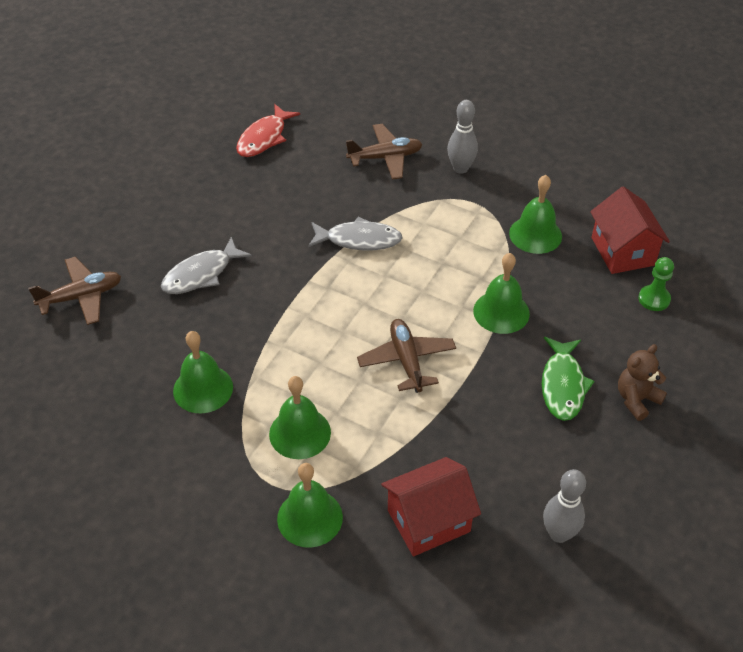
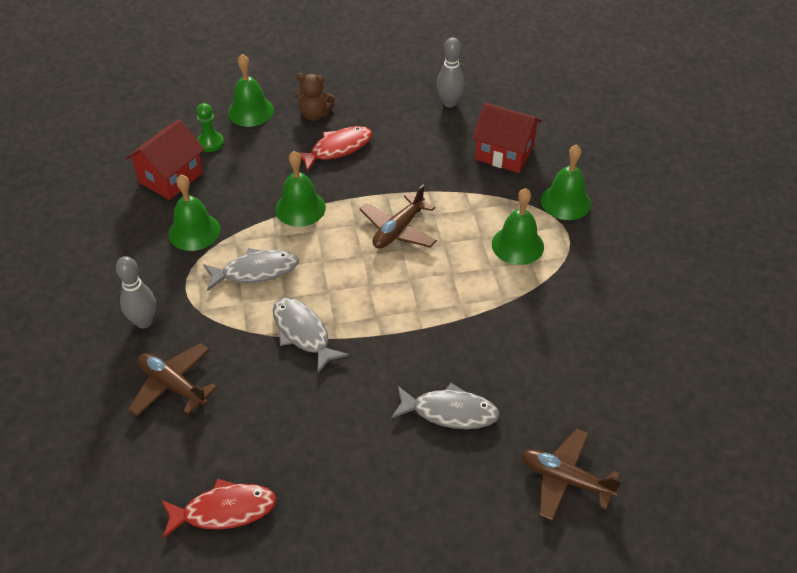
camera: 130 degrees left, 0 degrees up
green bell [173,331,233,413] -> green bell moved to [228,54,274,127]
green fish [542,337,595,421] -> red fish [299,126,372,172]
none -> grey fish [203,248,299,291]

